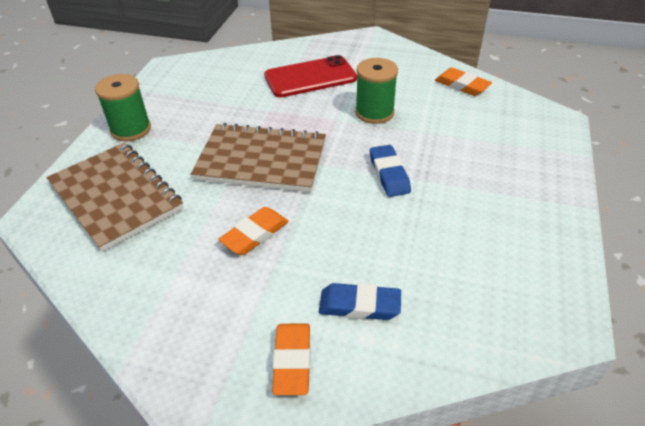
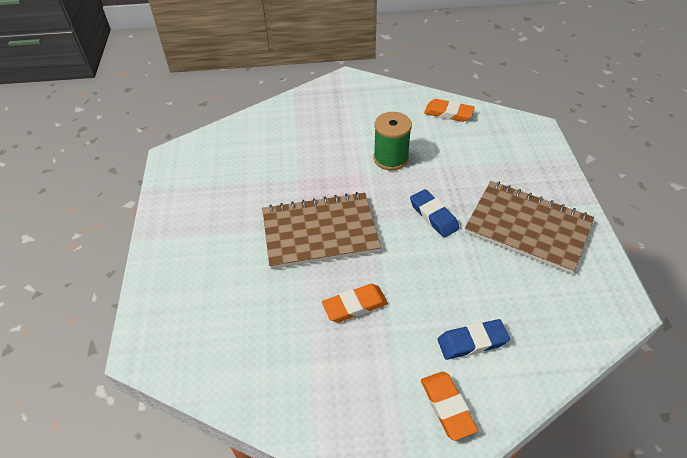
camera: 20 degrees left, 5 degrees up
brown notebook [46,143,183,252] -> brown notebook moved to [465,181,594,274]
green spool [95,74,151,141] -> none
orange eraser [218,207,289,255] -> orange eraser turned 45 degrees clockwise [322,284,388,322]
red phone [264,55,357,97] -> none

